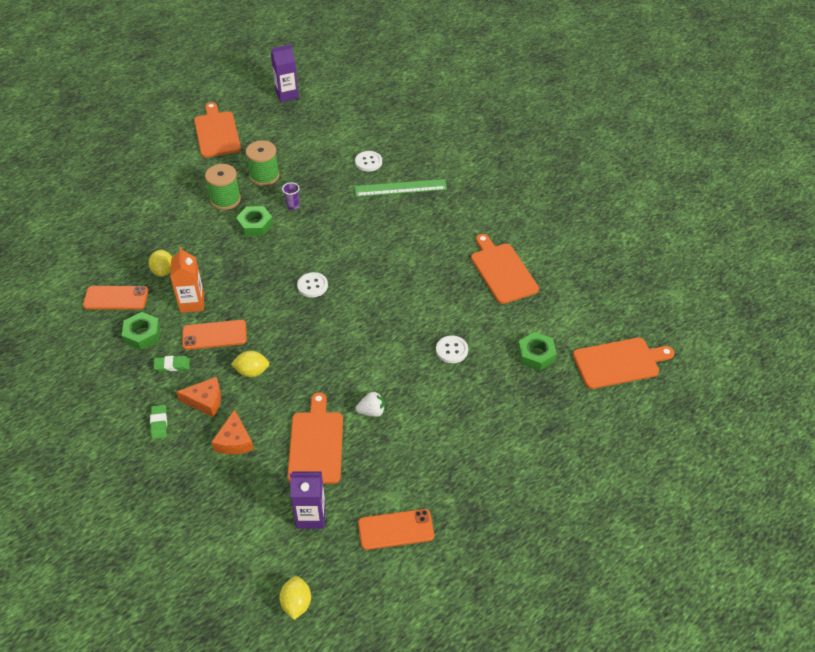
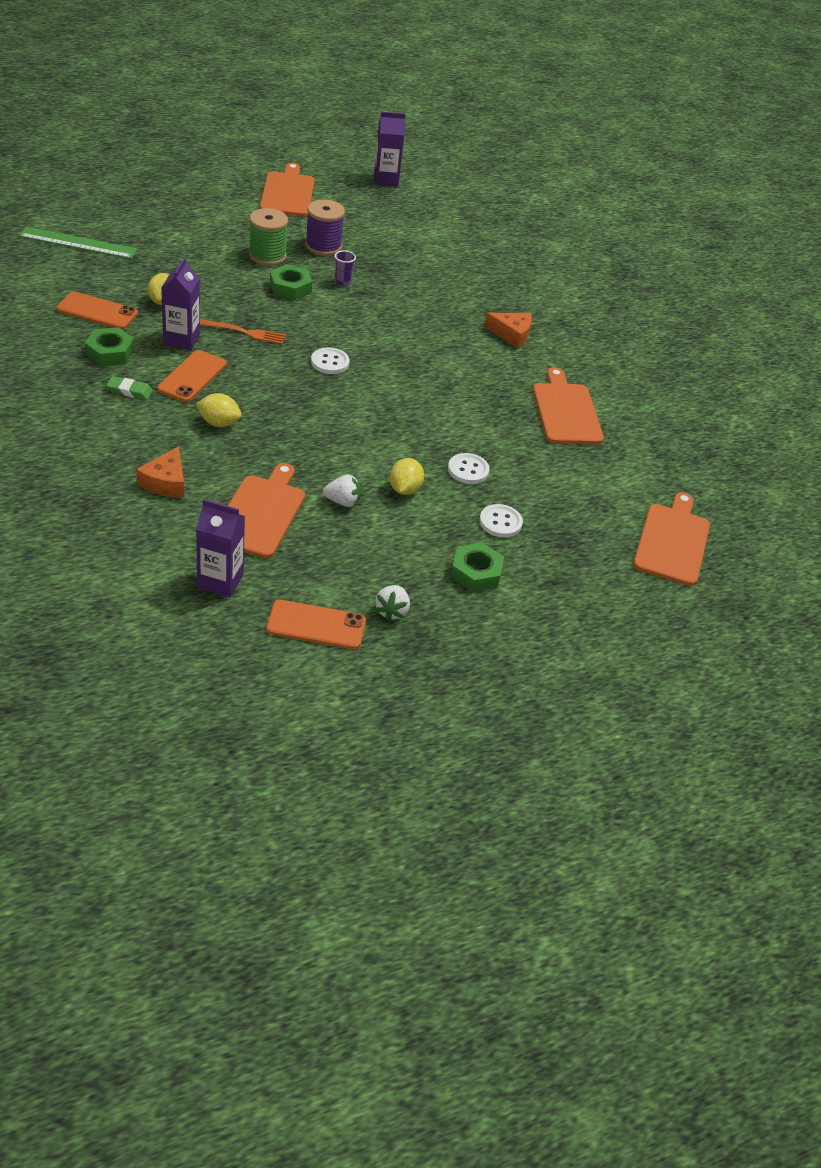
camera: 10 degrees right, 5 degrees down
green eraser [150,405,167,439] -> none
orange carton [170,247,204,313] -> purple carton [161,258,200,350]
orange cheese [176,377,221,417] -> orange cheese moved to [484,313,532,348]
orange phone [182,320,247,350] -> orange phone turned 75 degrees counterclockwise [157,350,227,402]
green spool [246,140,280,186] -> purple spool [305,199,345,256]
yellow lemon [279,576,311,620] -> yellow lemon moved to [390,458,424,495]
green ruler [354,179,447,197] -> green ruler moved to [19,226,138,259]
white button [355,151,382,172] -> white button moved to [479,504,523,538]
green nut [518,332,557,371] -> green nut moved to [450,542,504,592]
orange cutting board [573,338,675,389] -> orange cutting board turned 75 degrees counterclockwise [633,492,710,586]
none -> orange fork [200,319,286,344]
none -> white strawberry [375,585,410,621]

